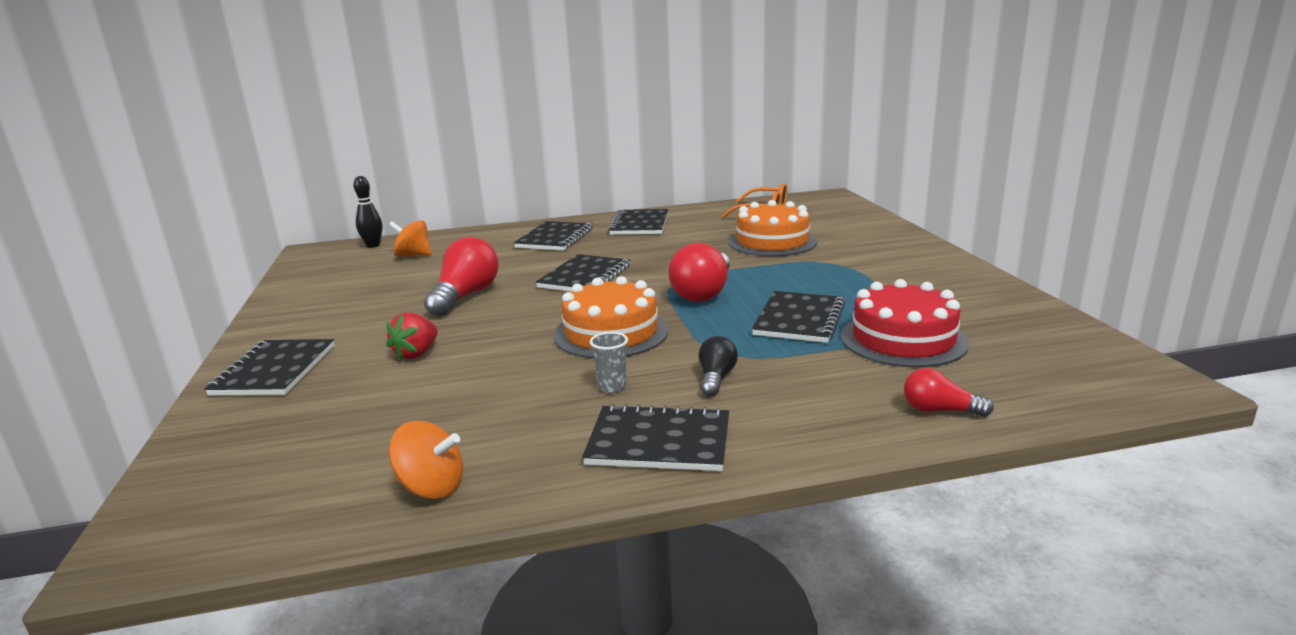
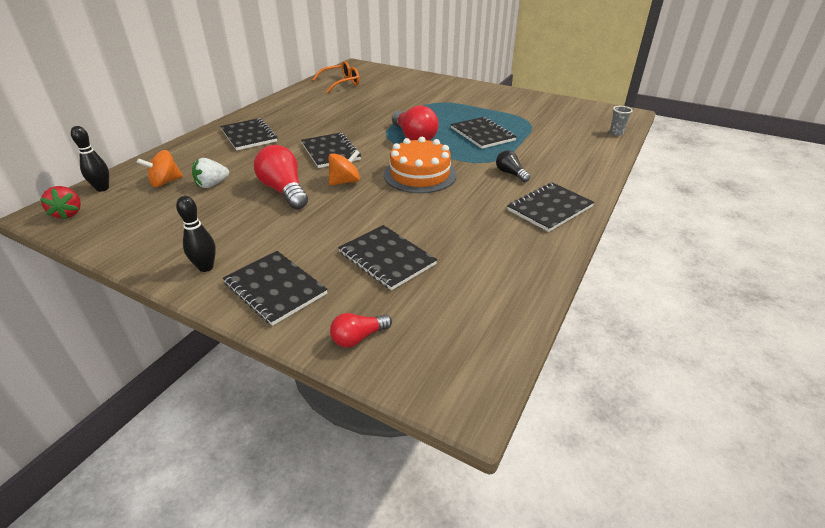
camera: 50 degrees left, 15 degrees up
red strawberry [386,312,438,360] -> red strawberry moved to [40,186,81,220]
orange spinning top [389,421,463,499] -> orange spinning top moved to [328,150,360,186]
grey cup [590,332,628,393] -> grey cup moved to [610,106,633,136]
black notebook [608,209,668,235] -> black notebook moved to [338,225,437,290]
orange cake [729,200,817,257] -> none
red cake [841,279,969,368] -> none
red light bulb [904,368,994,417] -> red light bulb moved to [330,313,392,348]
none -> black bowling pin [176,196,216,272]
none -> white strawberry [192,158,229,188]

